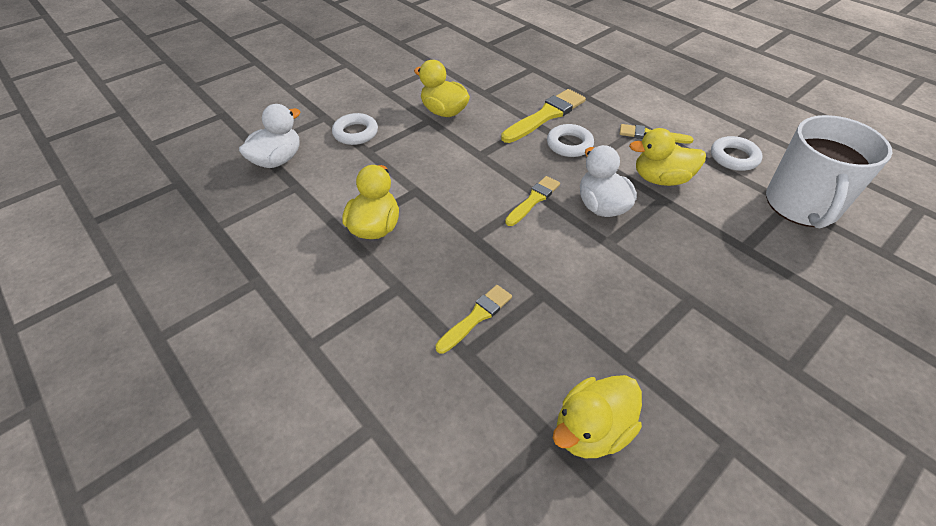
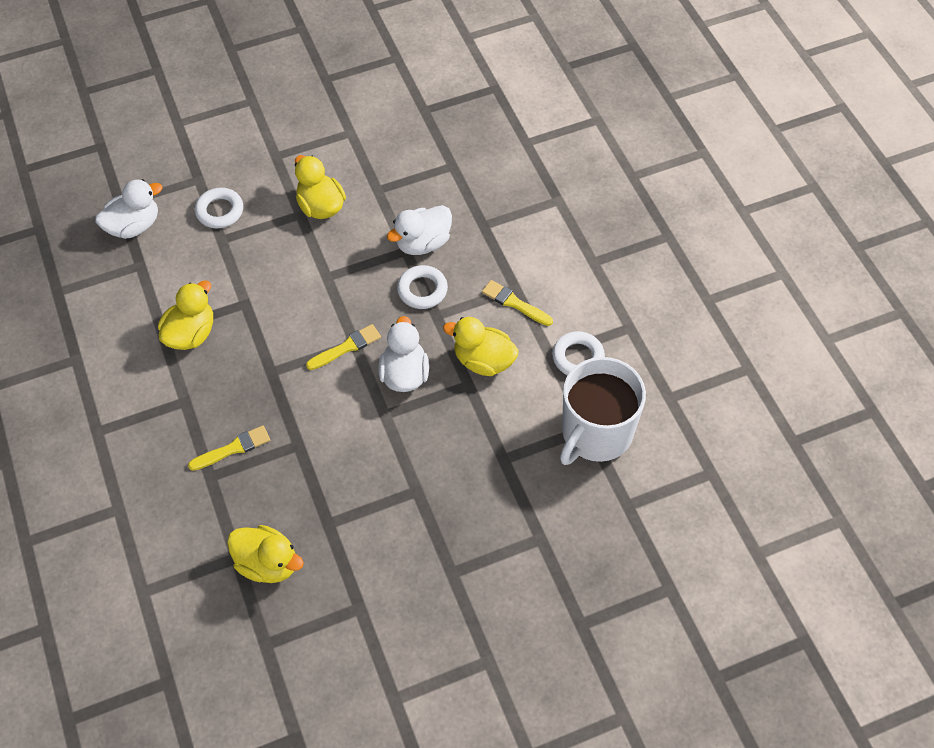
camera: 20 degrees right, 10 degrees up
yellow brush [501,89,586,143] -> white duck [387,205,452,255]
yellow duck [553,375,642,458] -> yellow duck turned 135 degrees counterclockwise [227,525,304,583]

